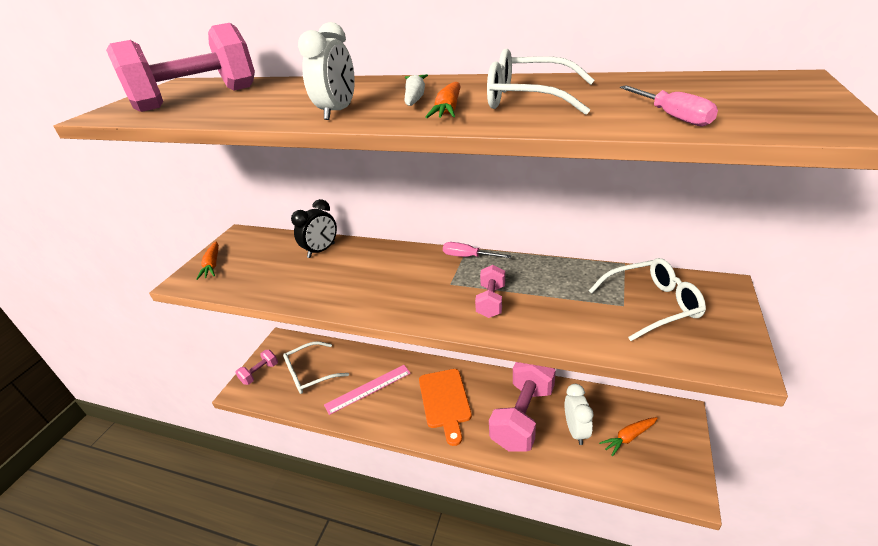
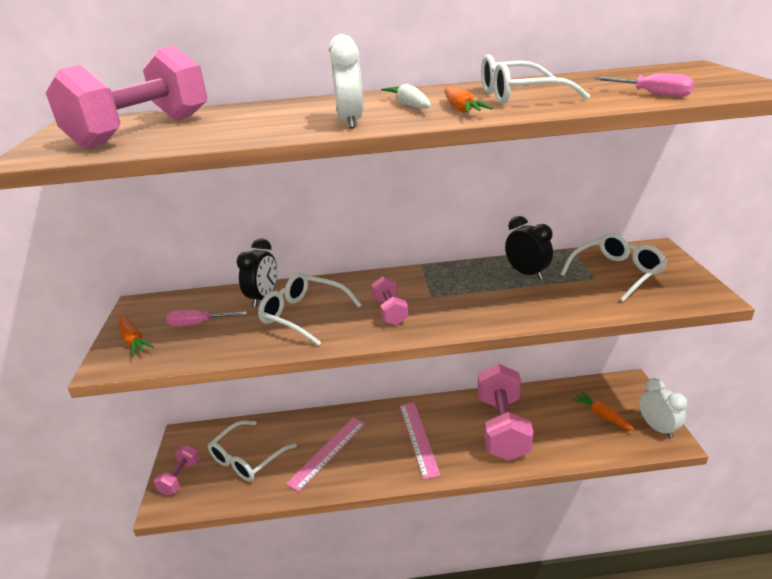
camera: 25 degrees left, 5 degrees down
orange cutting board [419,369,472,446] -> pink ruler [400,402,441,479]
pink screwdriver [443,242,511,258] -> pink screwdriver moved to [166,310,247,326]
pink dumbbell [475,265,505,318] -> pink dumbbell moved to [372,276,408,326]
white clock [565,384,593,445] -> white clock moved to [639,378,687,439]
orange carrot [599,417,657,457] -> orange carrot turned 105 degrees clockwise [572,391,635,431]
none -> white glasses [258,272,362,346]
none -> black clock [505,216,553,280]

